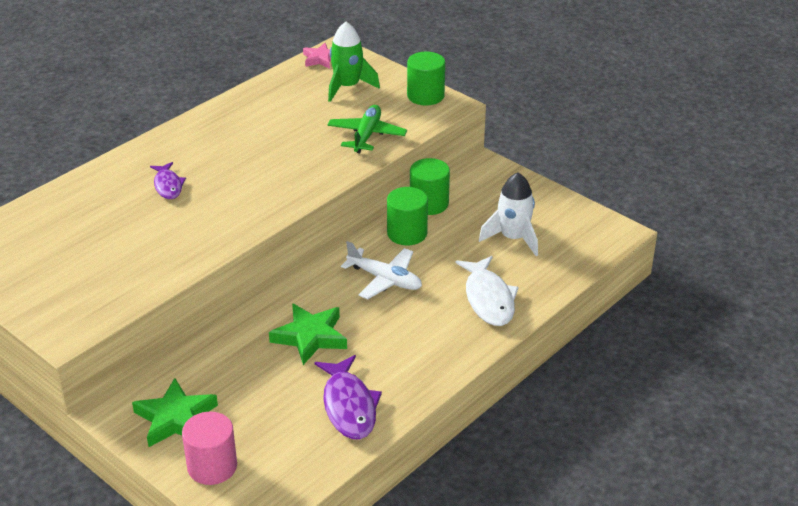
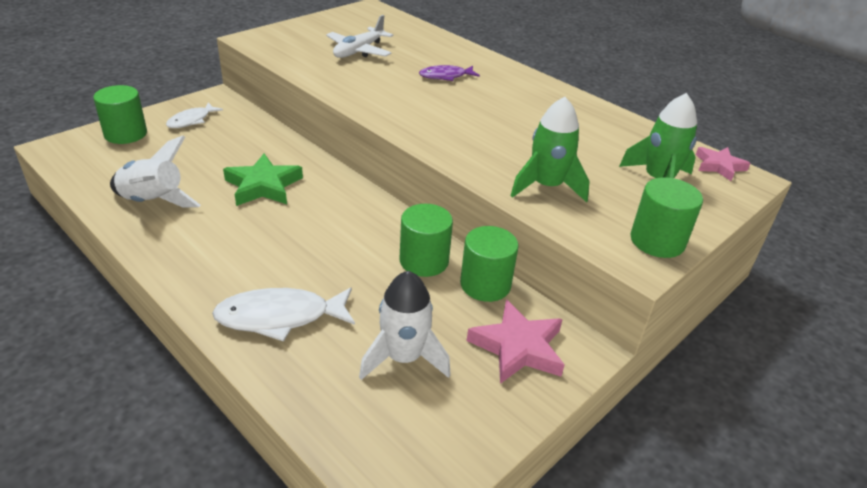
camera: 90 degrees right, 0 degrees up
green star [132,378,218,447] -> white fish [166,102,223,128]
pink cylinder [182,412,237,485] -> green cylinder [93,85,147,144]
purple fish [314,355,382,440] -> white rocket [110,136,201,208]
green plane [327,105,407,153] -> green rocket [510,97,590,202]
white plane [341,241,422,299] -> white plane moved to [326,15,393,58]
none -> pink star [467,300,565,384]

